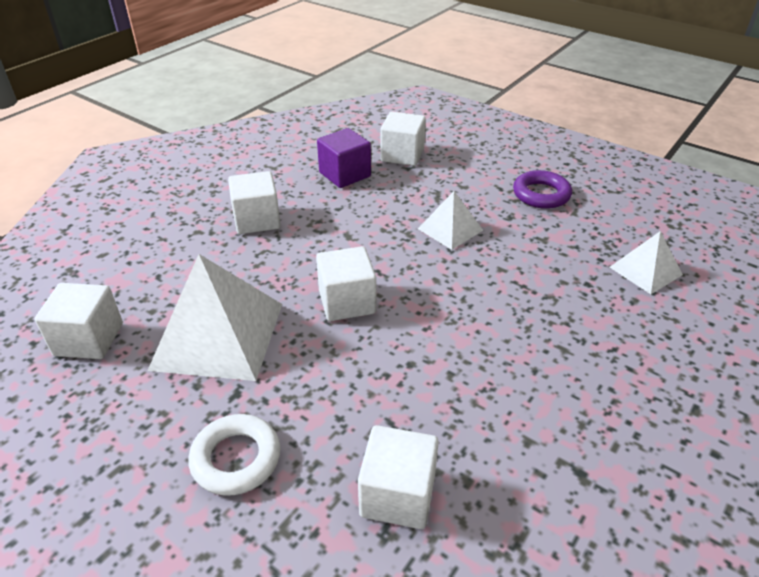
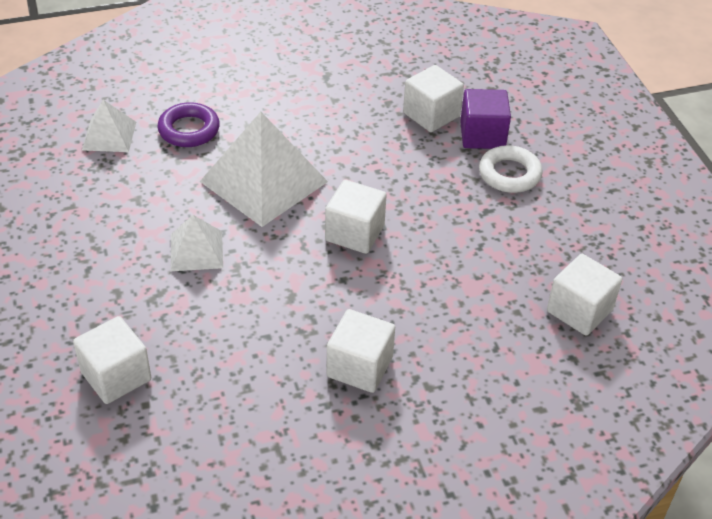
camera: 145 degrees left, 5 degrees up
white pyramid [147,254,282,381] -> white pyramid moved to [200,112,328,227]
purple cube [317,128,371,188] -> purple cube moved to [460,89,511,149]
purple ring [513,170,572,209] -> purple ring moved to [158,102,220,147]

